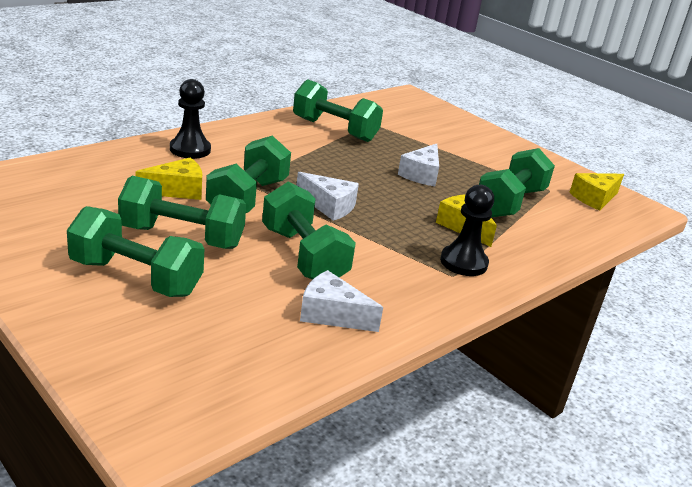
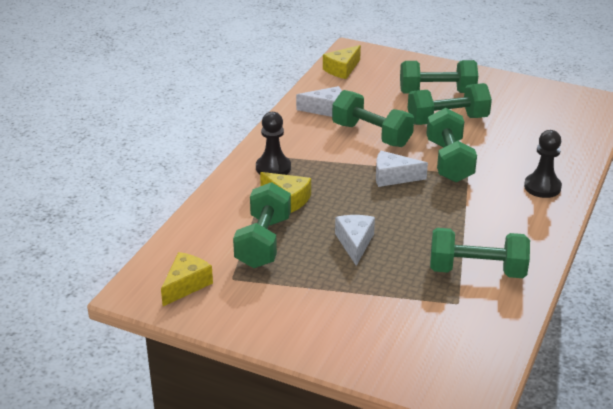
camera: 160 degrees right, 5 degrees up
yellow cheese [136,158,202,200] -> yellow cheese moved to [323,45,361,79]

